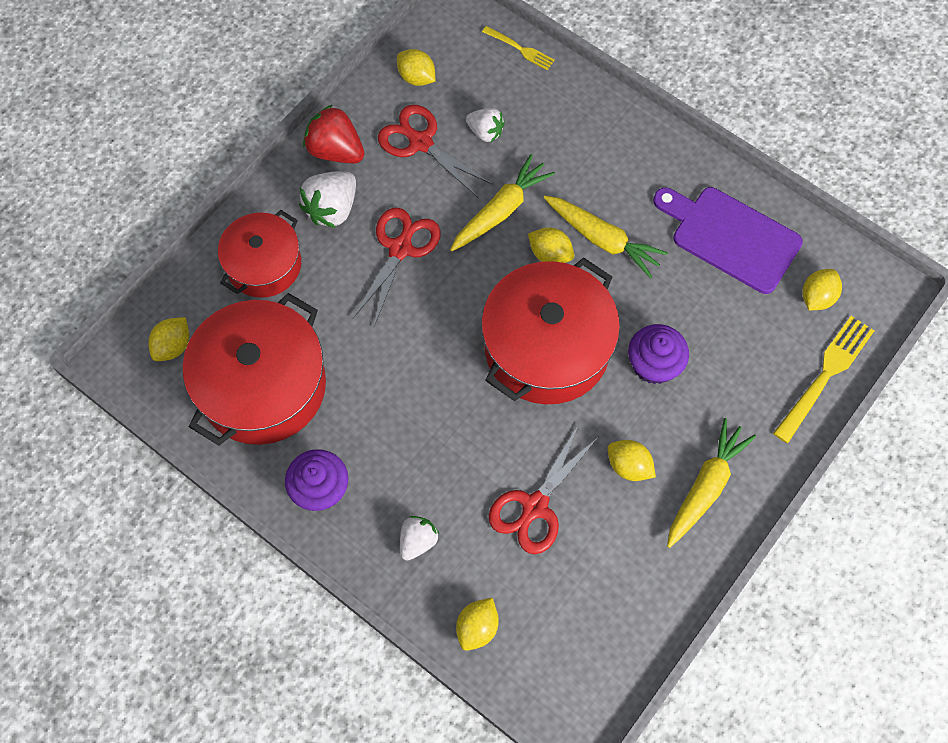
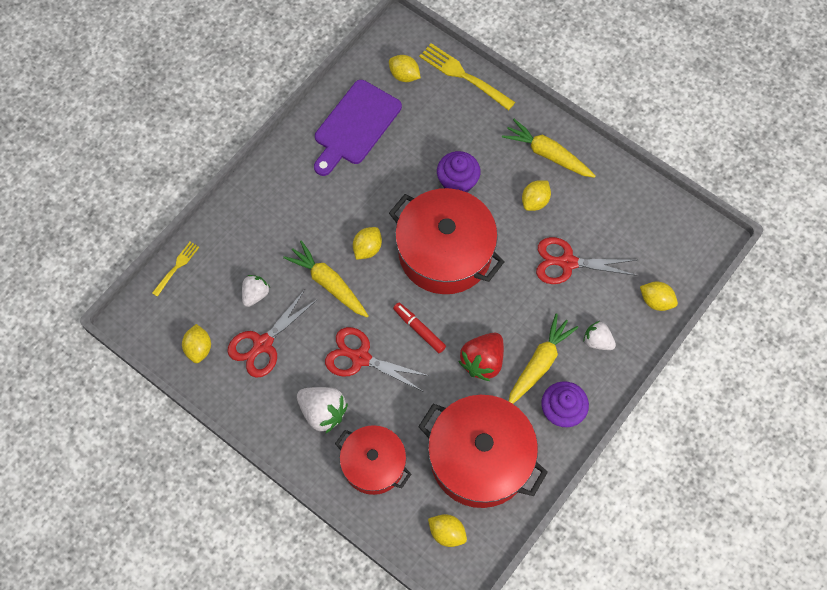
camera: 90 degrees left, 0 degrees up
red strawberry [303,105,364,163] -> red strawberry moved to [458,333,504,381]
yellow lemon [397,49,435,86] -> yellow lemon turned 45 degrees counterclockwise [182,324,211,363]
red scissors [489,424,598,554] -> red scissors turned 150 degrees clockwise [536,237,637,284]
yellow carrot [544,196,668,278] -> yellow carrot moved to [509,313,578,404]
none -> red marker [393,302,446,353]

